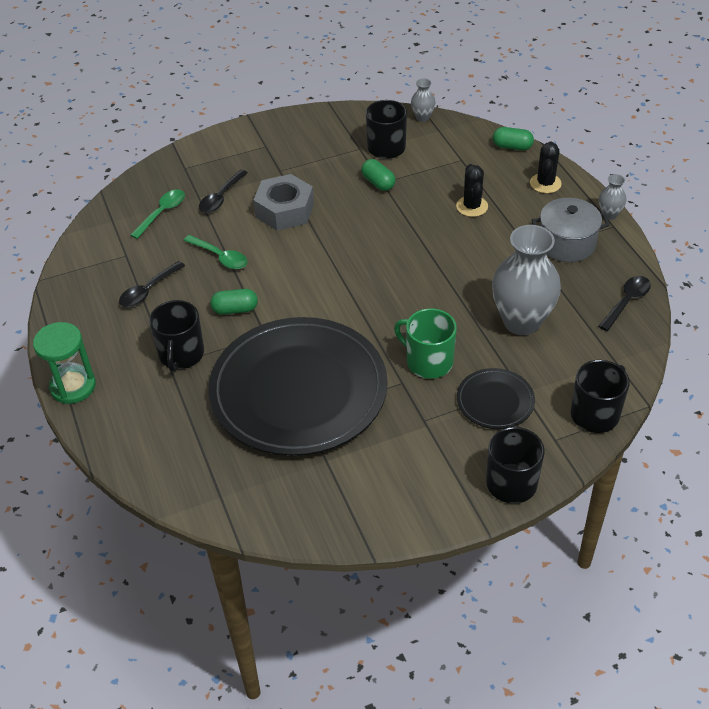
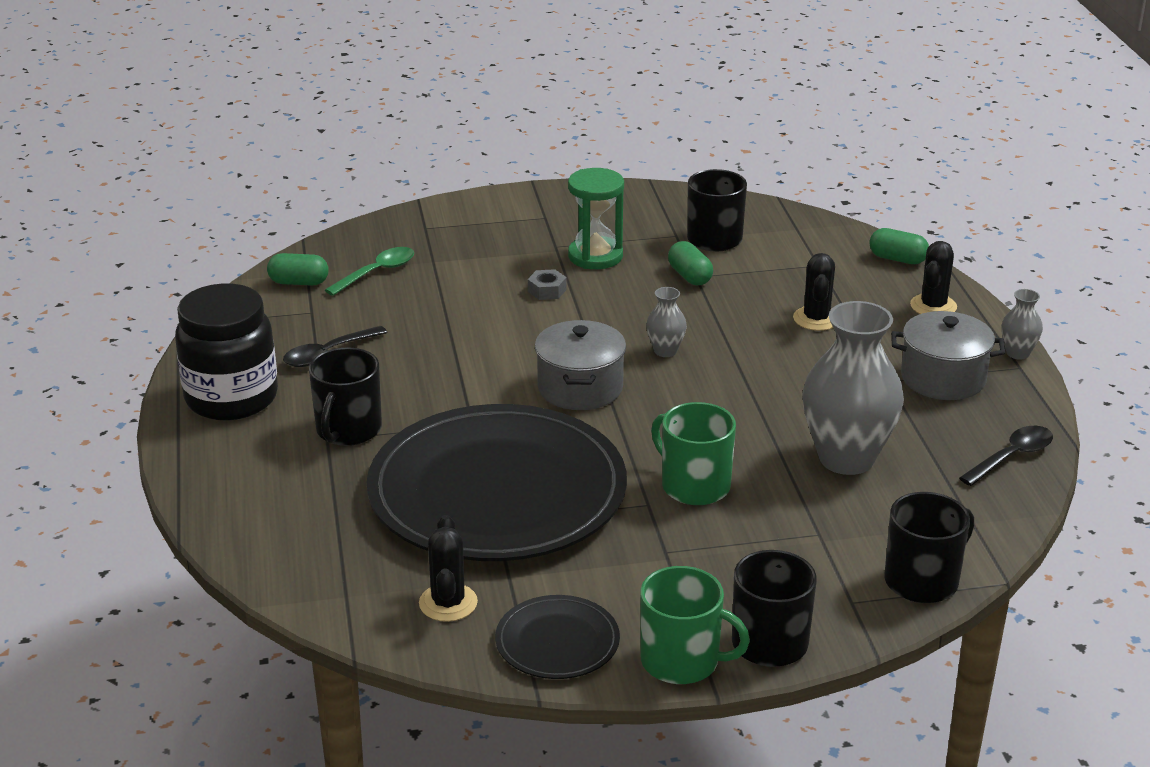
camera: 10 degrees right, 15 degrees down
green hourglass [33,322,96,404] -> green hourglass moved to [568,168,624,269]
green spoon [184,235,248,269] -> none
black spoon [199,170,248,213] -> none
green capsule [210,289,258,315] -> green capsule moved to [267,253,329,285]
grey nut [253,174,314,231] -> grey nut [528,269,567,300], size x0.45
grey vase [411,79,436,122] -> grey vase moved to [646,287,687,357]
black plate [457,368,535,429] -> black plate moved to [495,595,620,679]
none -> black jar [175,283,278,420]
none -> black cactus [419,515,478,622]
none -> grey pot [535,320,626,410]
none -> green mug [640,566,750,684]

